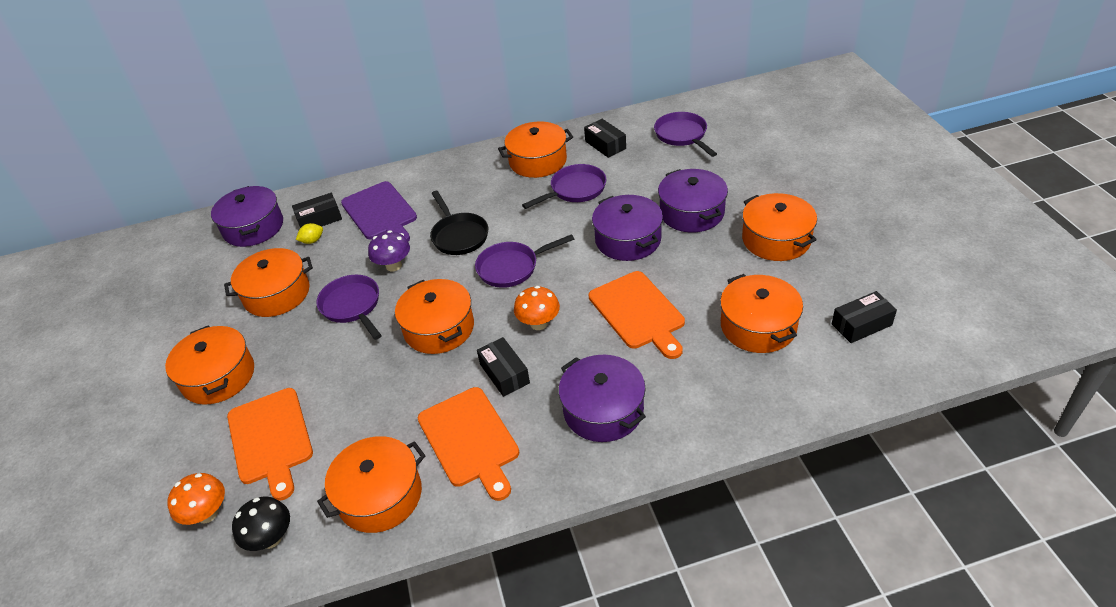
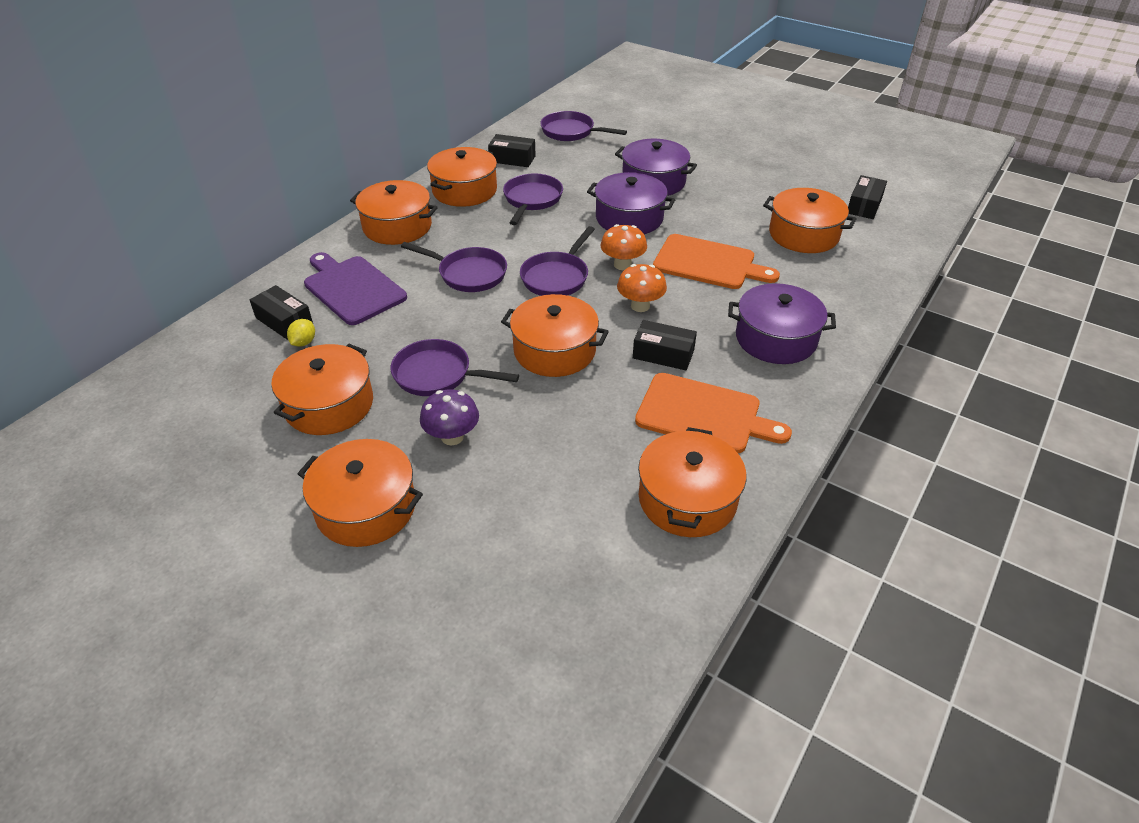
camera: 45 degrees left, 0 degrees up
orange mushroom [167,473,225,525] -> orange mushroom moved to [601,224,647,270]
purple pot [211,186,283,247] -> none
orange cutting board [227,388,313,501] -> none
black mushroom [232,497,290,551] -> none
black box [292,193,342,228] -> black box turned 75 degrees counterclockwise [250,285,313,340]
purple cutting board [341,181,417,241] -> purple cutting board turned 150 degrees counterclockwise [304,252,407,325]
purple mushroom [368,230,410,271] -> purple mushroom moved to [420,389,479,446]
black pan [430,191,489,255] -> purple pan [401,242,507,292]
orange pot [742,193,817,261] -> orange pot moved to [350,180,438,245]

